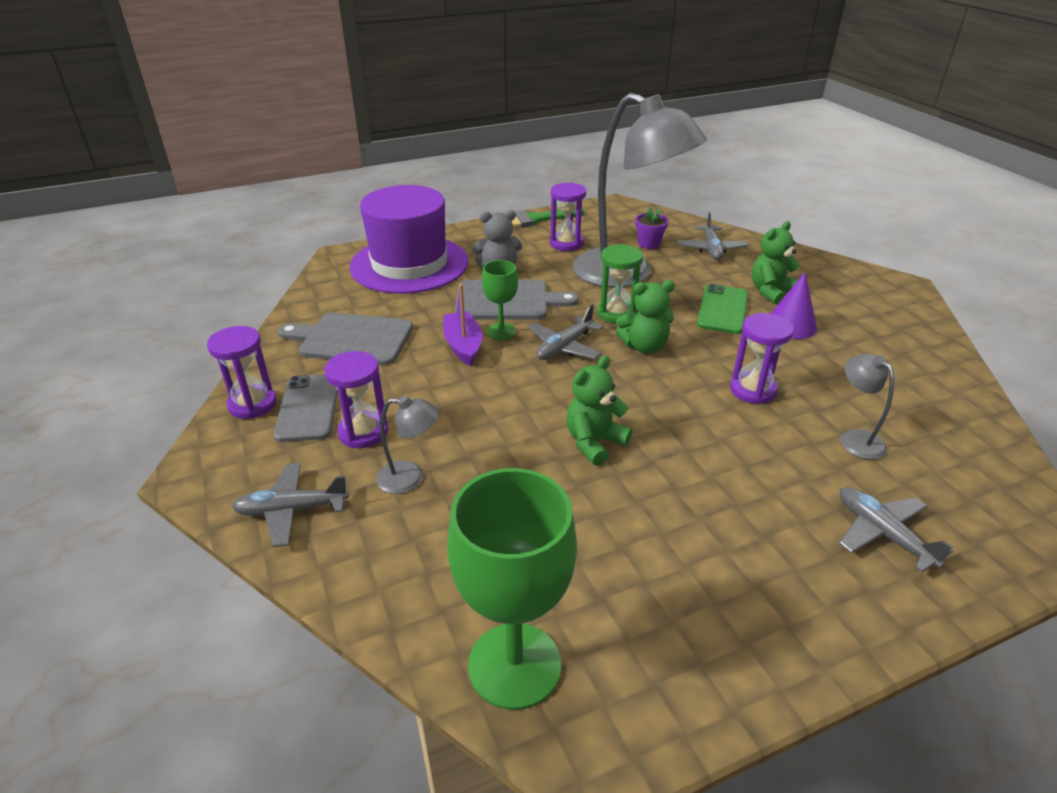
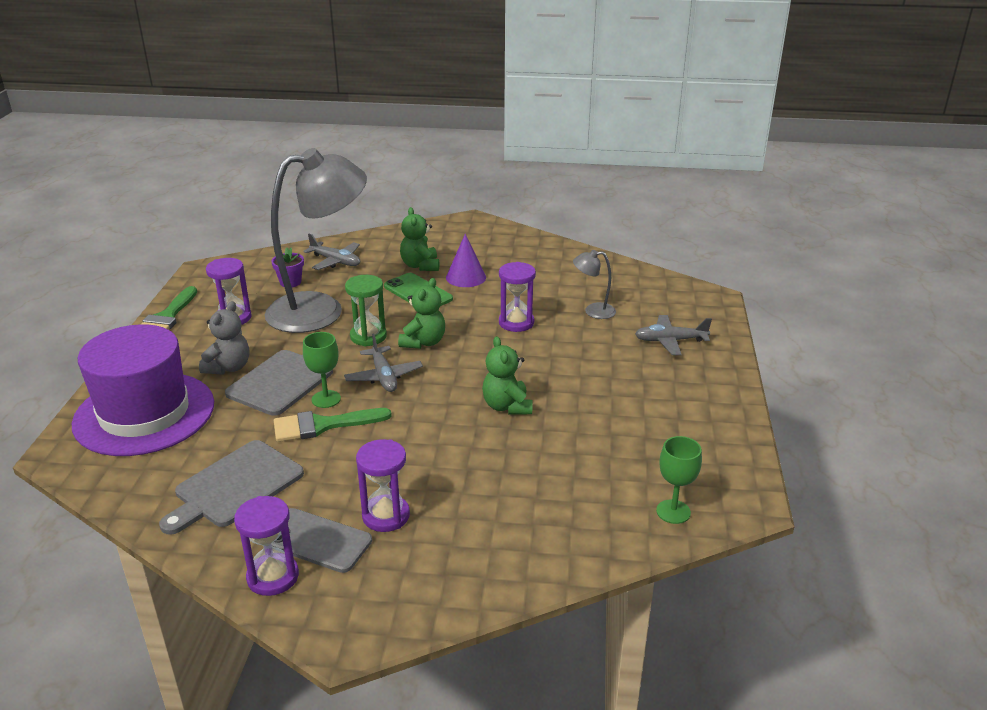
camera: 60 degrees left, 5 degrees down
grey plane [231,463,349,547] -> none
grey lamp [376,396,439,494] -> none
purple boat [443,284,483,366] -> green brush [274,408,392,442]
green goblet [447,468,577,710] -> green goblet [656,436,702,524], size x0.53

